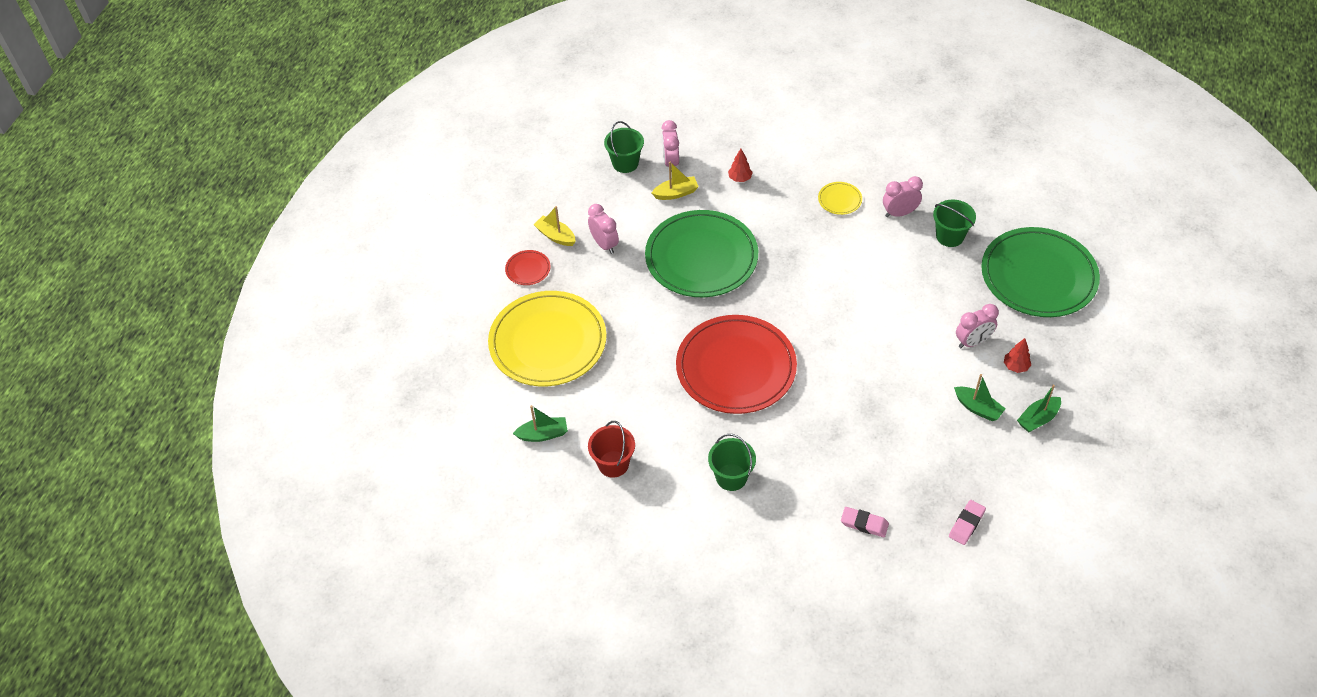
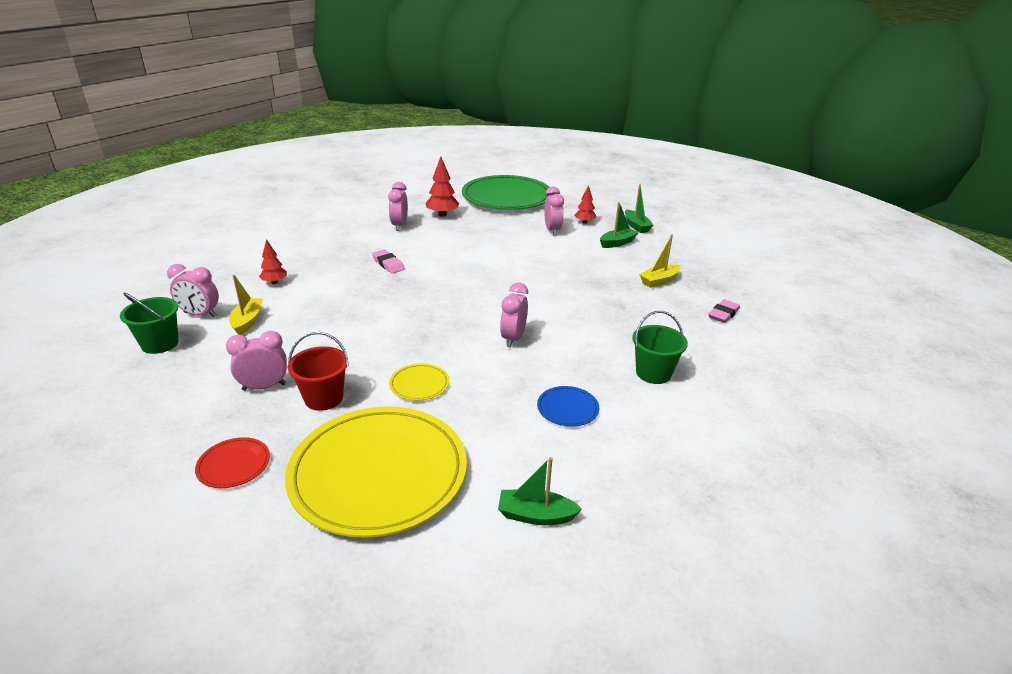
camera: 75 degrees left, 20 degrees down
green boat [513,405,568,442] -> green boat turned 90 degrees counterclockwise [498,457,582,525]
yellow boat [533,206,576,246] -> yellow boat moved to [639,235,681,288]
red bucket [588,421,635,478] -> red bucket moved to [288,332,349,411]
green plate [645,210,758,297] -> none
red plate [676,315,797,414] -> pink clock [500,283,528,348]
yellow plate [818,182,862,215] -> yellow plate moved to [389,363,449,401]
green bucket [933,200,976,247] -> red tree [425,157,459,217]
pink eraser [949,500,986,545] -> pink eraser moved to [372,249,405,274]
none -> blue plate [537,386,599,427]

